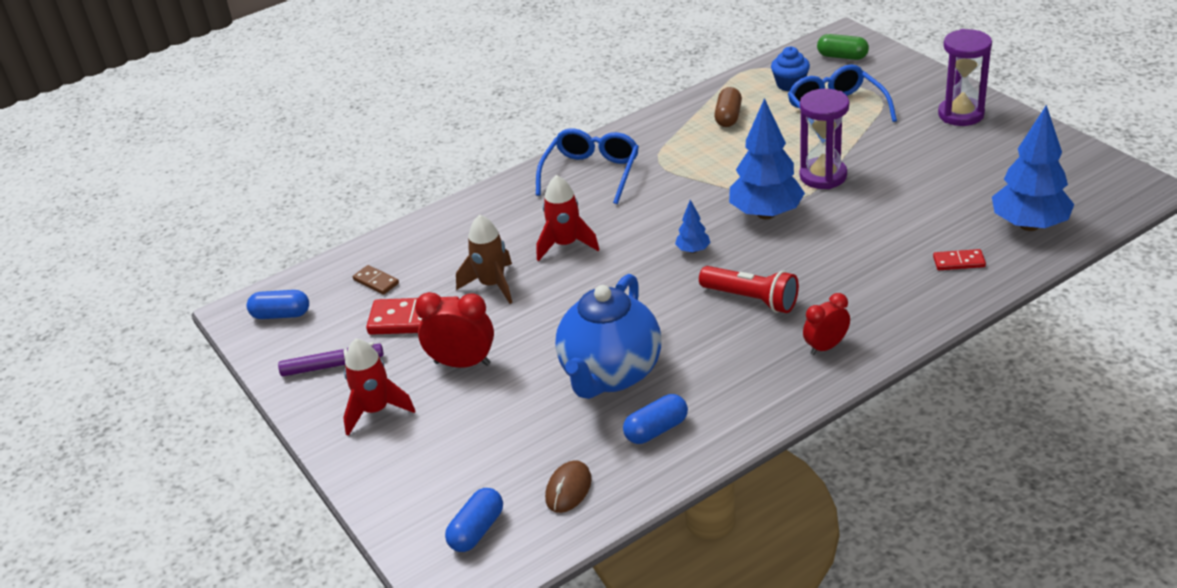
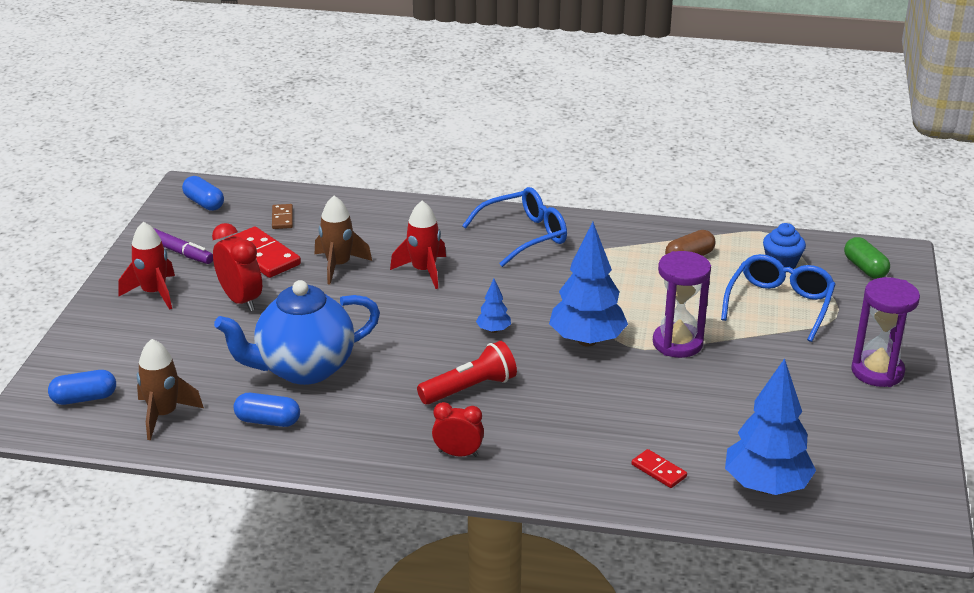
camera: 40 degrees right, 5 degrees down
brown mouse [545,460,591,513] -> brown rocket [137,339,204,440]
red flashlight [699,266,799,313] -> red flashlight turned 105 degrees counterclockwise [417,341,517,405]

